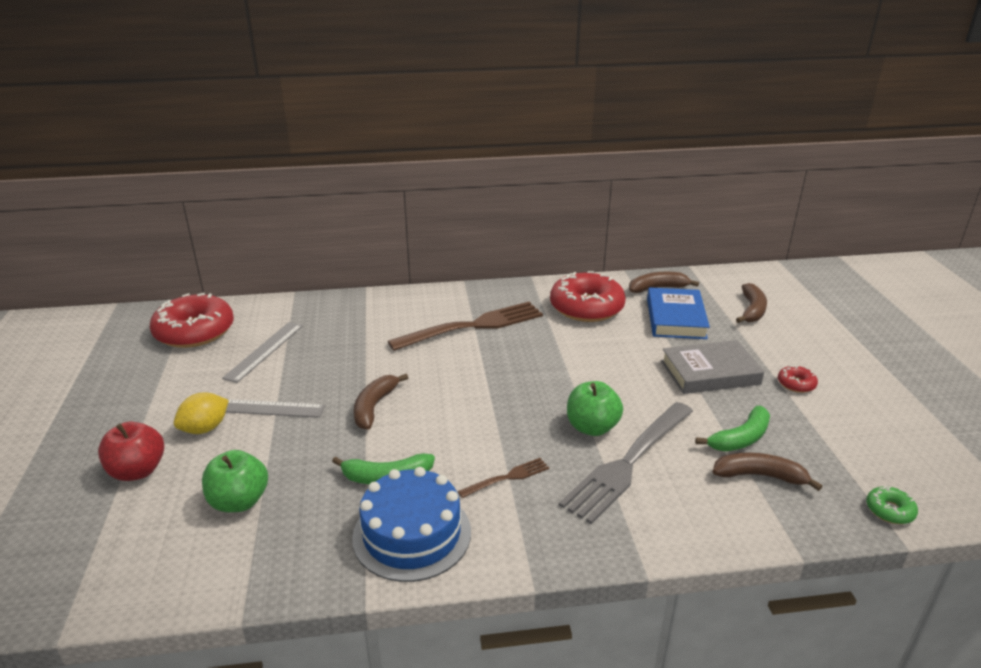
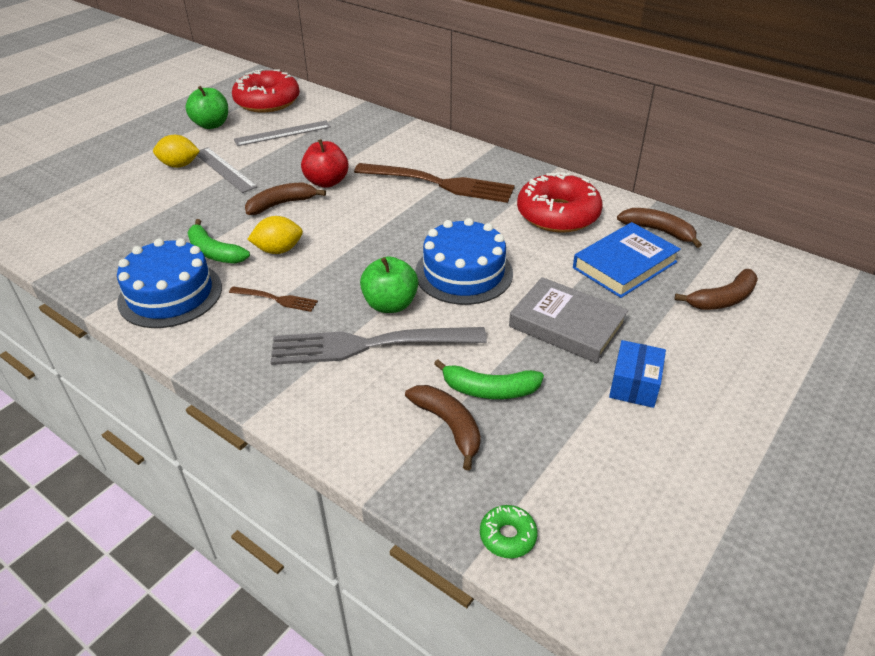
camera: 45 degrees right, 10 degrees up
red apple [98,422,164,481] -> red apple moved to [301,139,349,188]
green apple [202,450,268,512] -> green apple moved to [185,86,228,129]
red donut [778,365,818,393] -> blue box [609,340,666,408]
none -> yellow lemon [247,216,303,254]
none -> blue cake [415,218,513,305]

